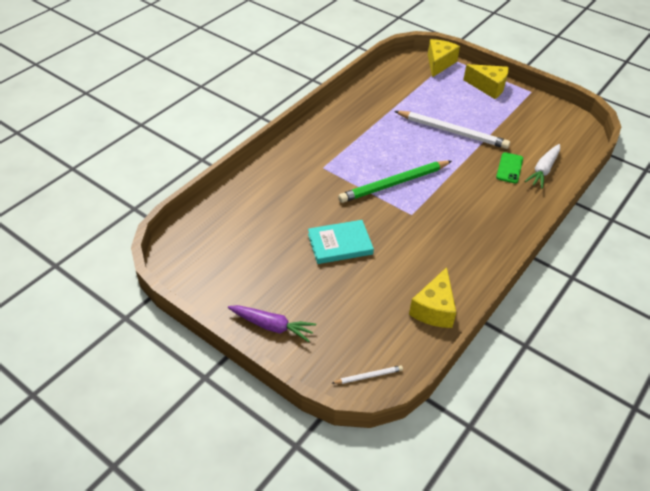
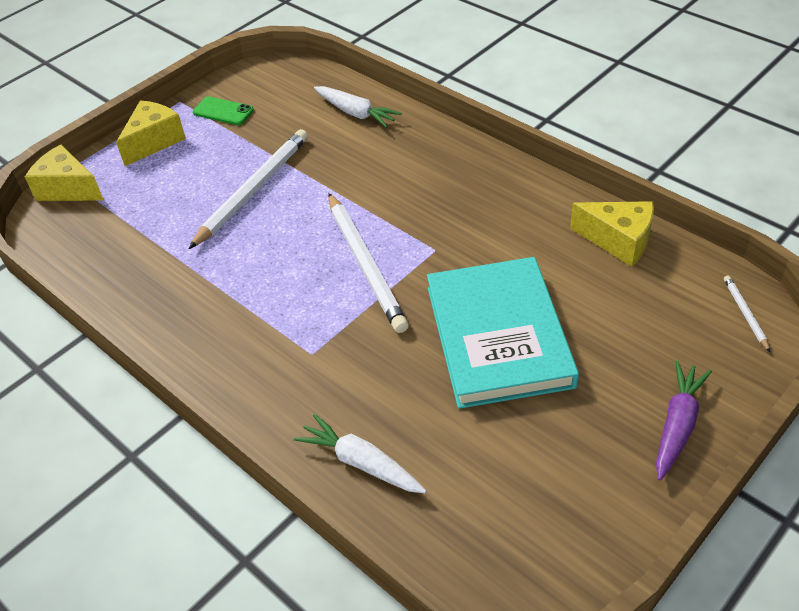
camera: 80 degrees left, 0 degrees up
turquoise book [308,220,374,264] -> turquoise book [427,257,579,409], size x1.72
green pencil [338,161,452,203] -> white pencil [328,193,409,333]
green phone [496,152,523,183] -> green phone moved to [193,96,254,125]
none -> white carrot [294,414,426,493]

